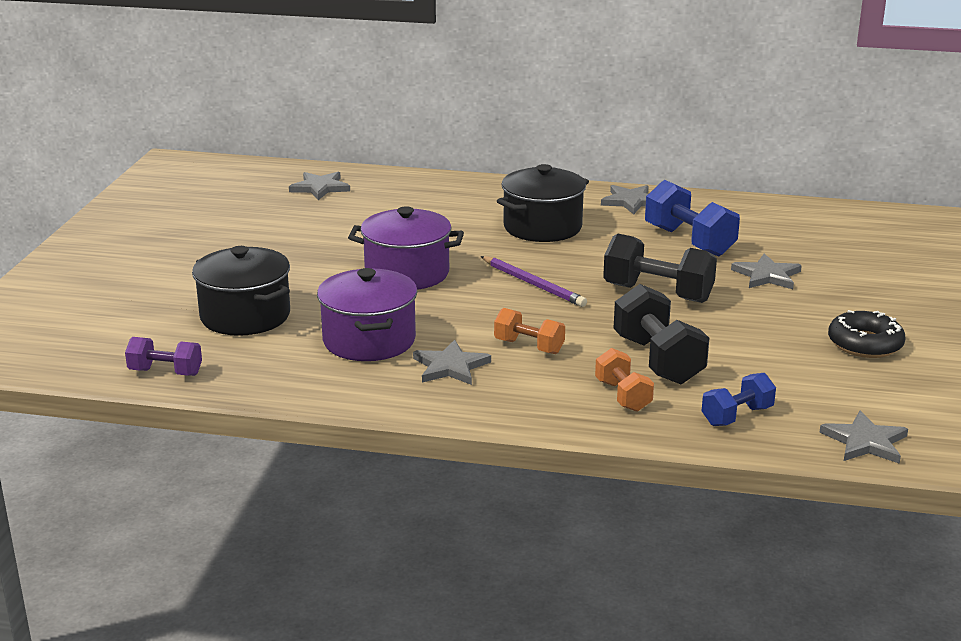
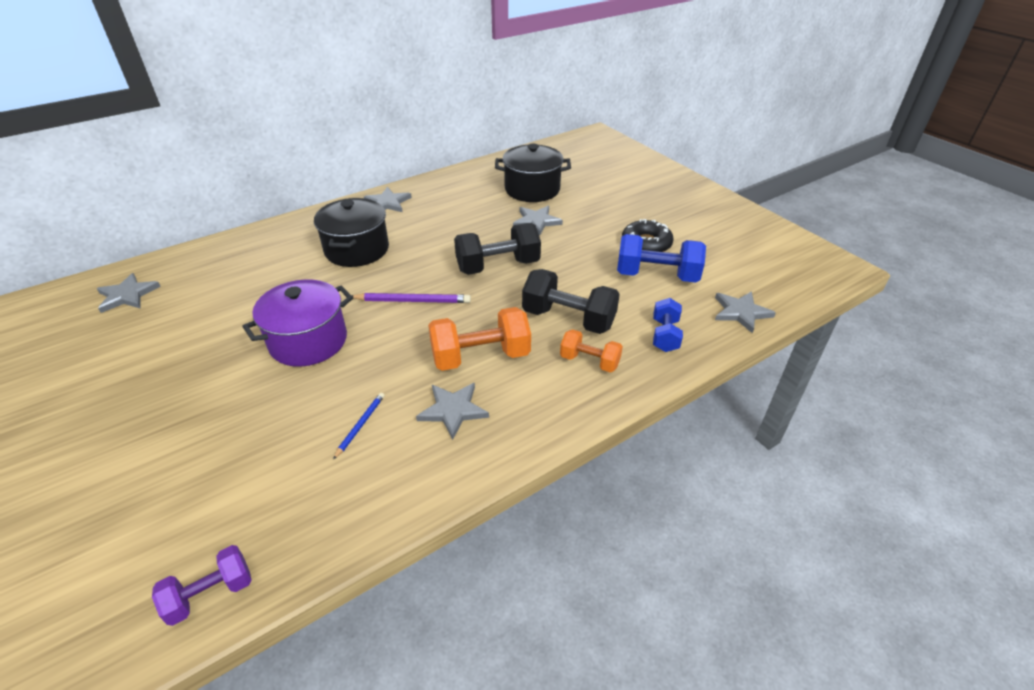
camera: 45 degrees left, 15 degrees up
black pot [192,246,290,336] -> black pot moved to [495,144,571,202]
purple pot [317,268,417,361] -> blue pencil [333,393,384,459]
orange dumbbell [494,308,565,354] -> orange dumbbell [428,307,531,371], size x1.67
blue dumbbell [645,180,740,257] -> blue dumbbell moved to [617,234,706,283]

